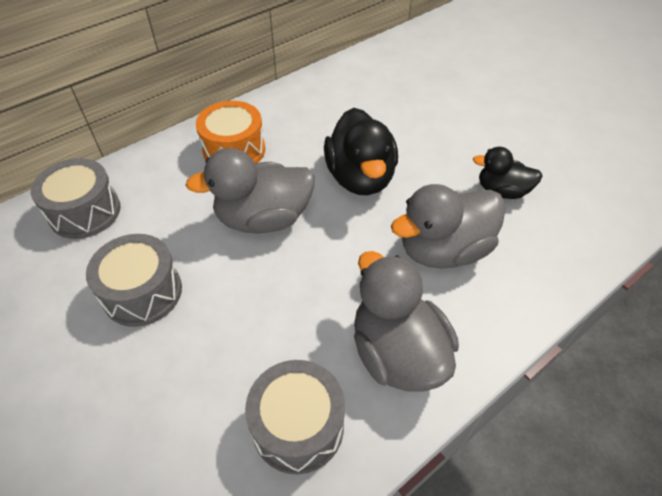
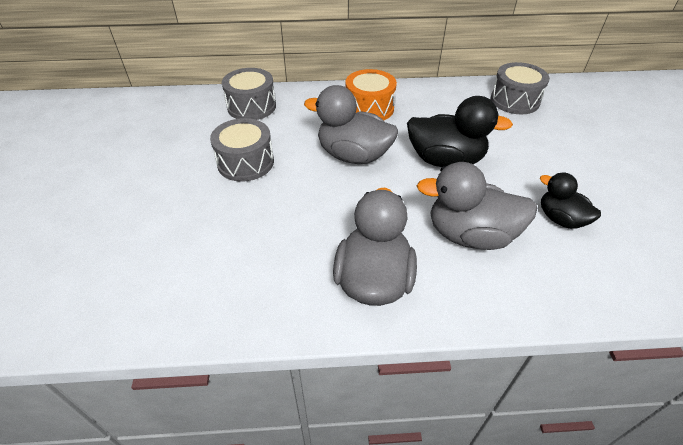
camera: 35 degrees right, 5 degrees down
grey drum [245,360,345,475] -> grey drum moved to [491,62,550,114]
black duck [324,108,398,195] -> black duck turned 105 degrees counterclockwise [407,96,513,167]

